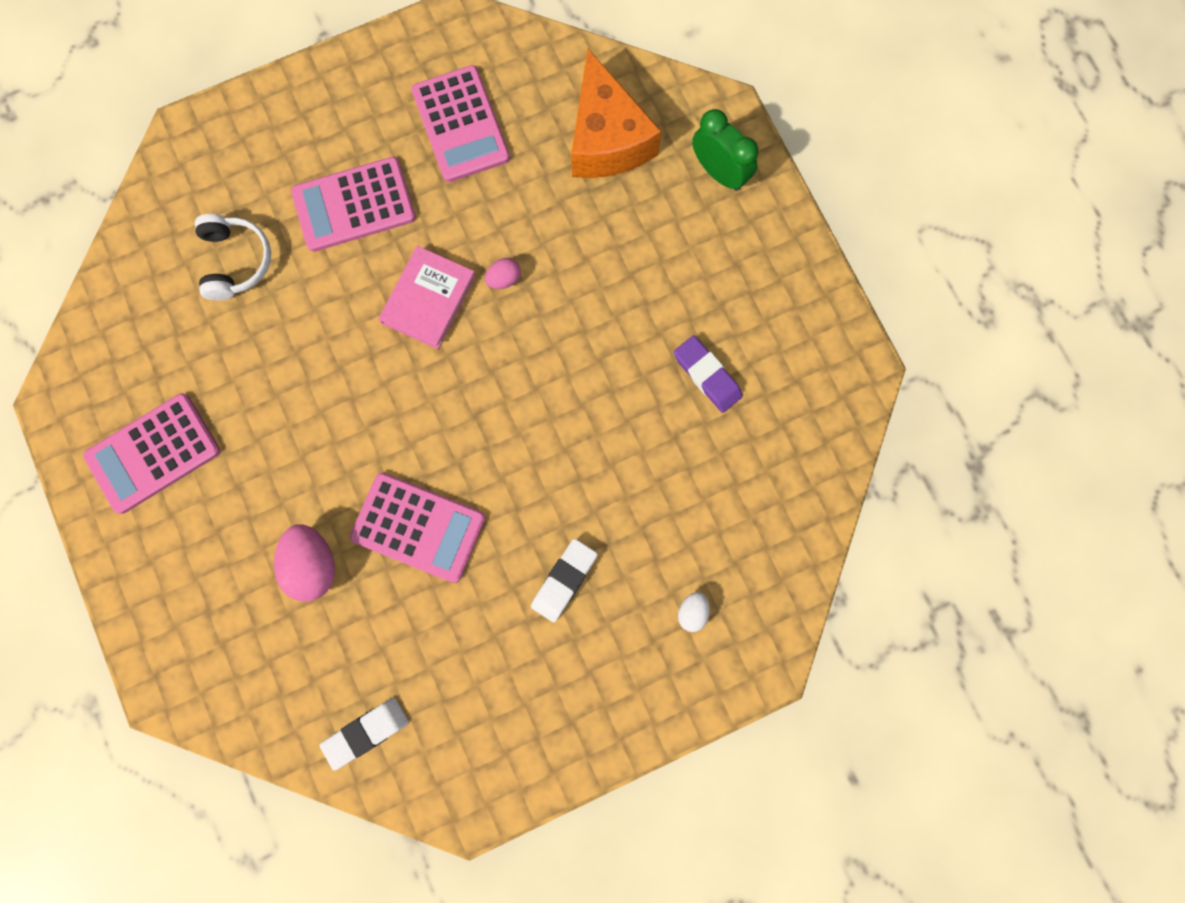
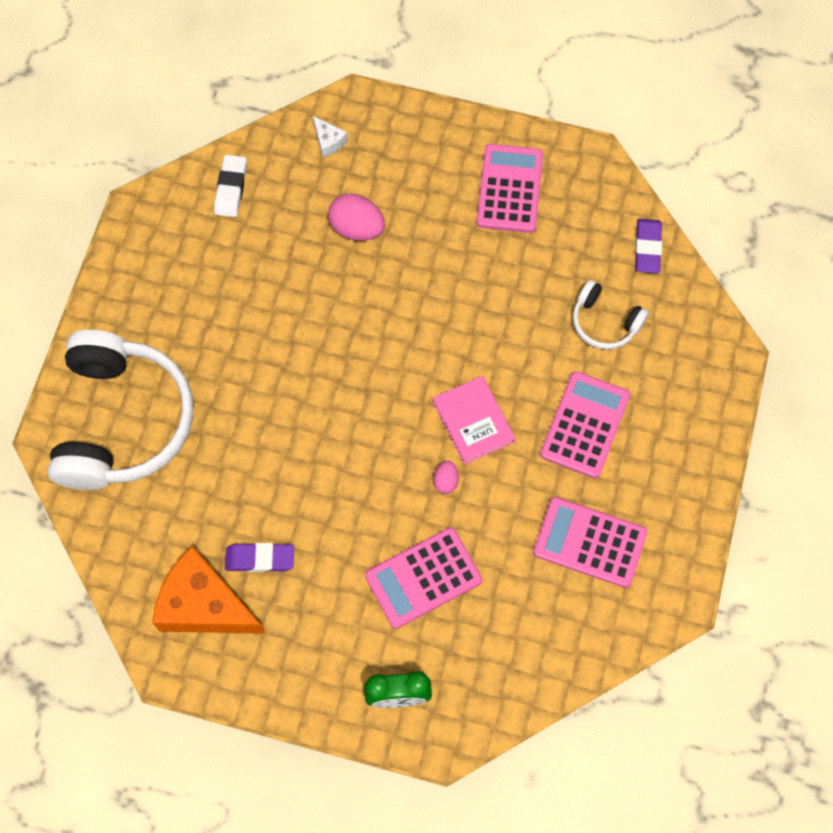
camera: 130 degrees right, 10 degrees down
pink calculator [350,472,485,583] -> pink calculator moved to [365,527,482,629]
white eraser [531,539,598,622] -> none
orange cheese [571,49,662,178] -> orange cheese moved to [152,546,266,634]
white egg [678,592,710,632] -> white headphones [47,330,193,490]
none -> white cheese [313,116,348,157]
none -> purple eraser [635,219,662,273]

